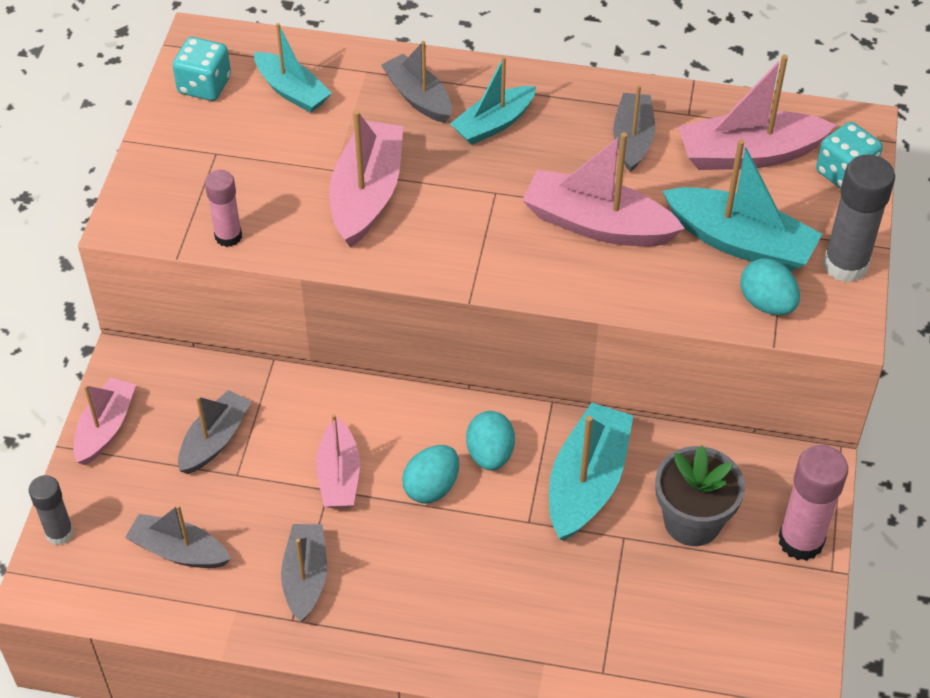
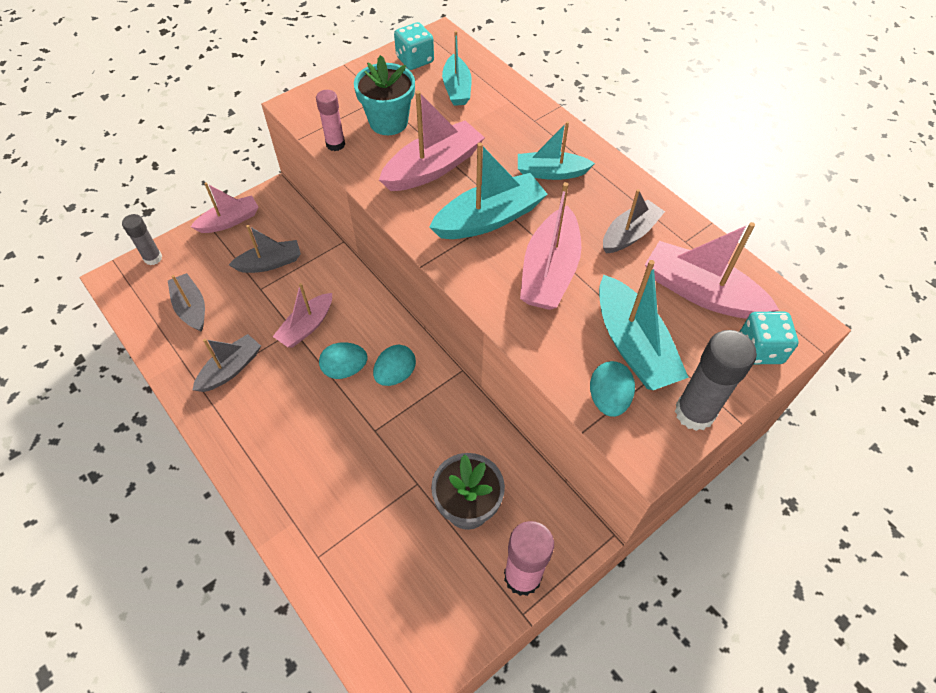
camera: 40 degrees right, 5 degrees up
grey boat [381,41,452,123] -> none
pink boat [522,132,685,247] -> pink boat turned 135 degrees counterclockwise [520,182,582,310]
turquoise boat [549,403,633,541] -> turquoise boat moved to [429,143,548,239]
none -> turquoise flower pot [354,55,415,135]

